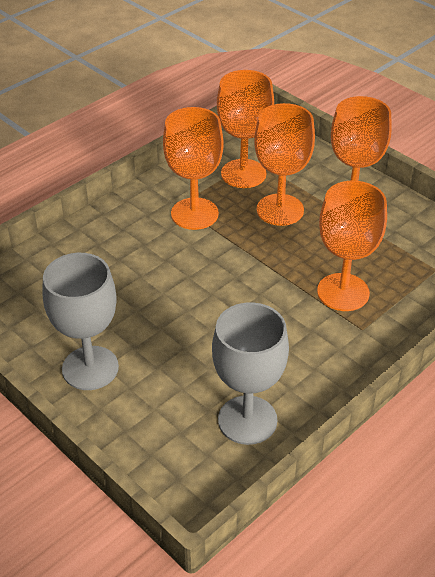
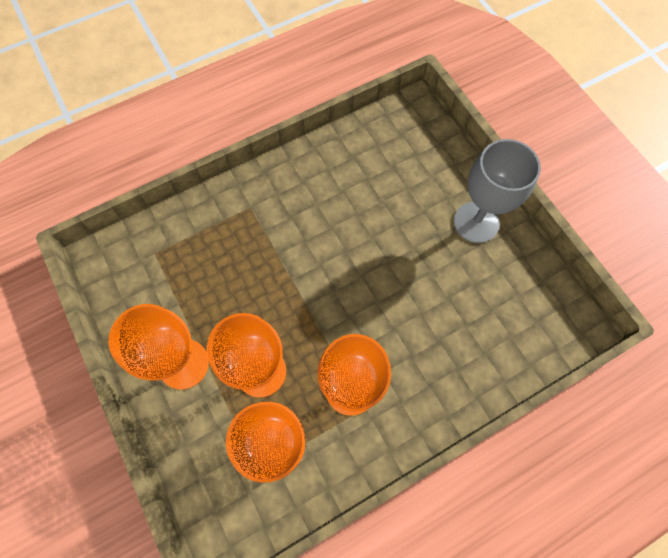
camera: 165 degrees left, 25 degrees up
grey goblet [212,302,289,445] -> none
orange goblet [317,181,387,311] -> none

